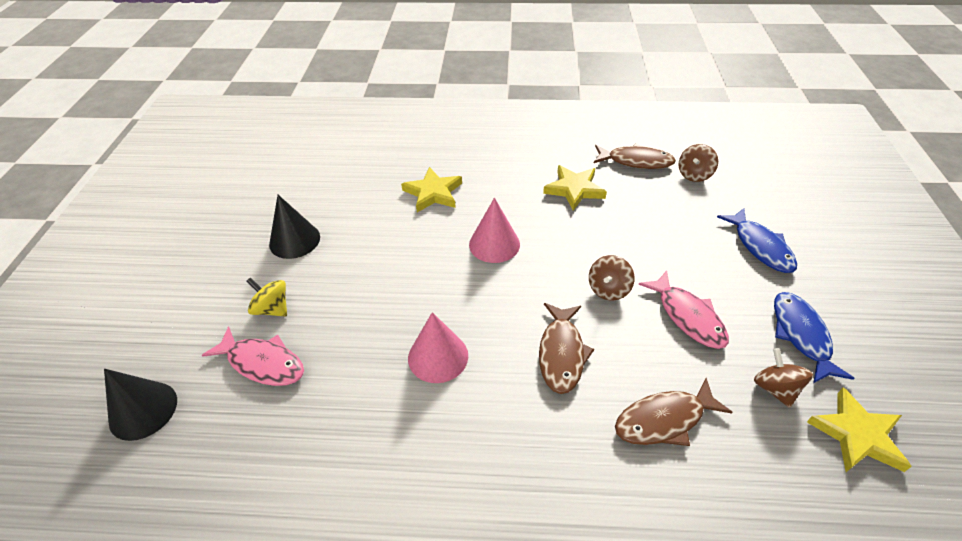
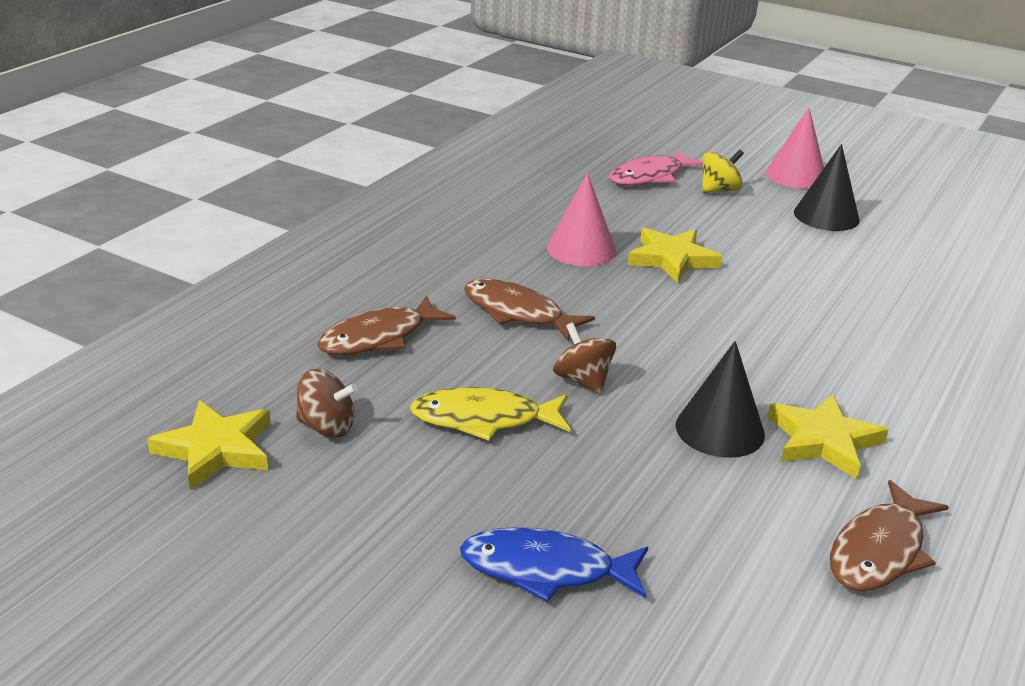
camera: 115 degrees right, 15 degrees down
black cone [104,369,177,441] -> black cone moved to [676,341,765,458]
yellow star [401,167,462,212] -> yellow star moved to [628,228,722,283]
pink cone [469,198,520,263] -> pink cone moved to [766,108,824,189]
brown fish [615,378,732,446] -> brown fish turned 135 degrees counterclockwise [317,295,456,355]
pink fish [638,271,729,349] -> yellow fish [410,387,570,441]
brown spinning top [679,144,718,182] -> none
blue fish [774,292,855,383] -> none

